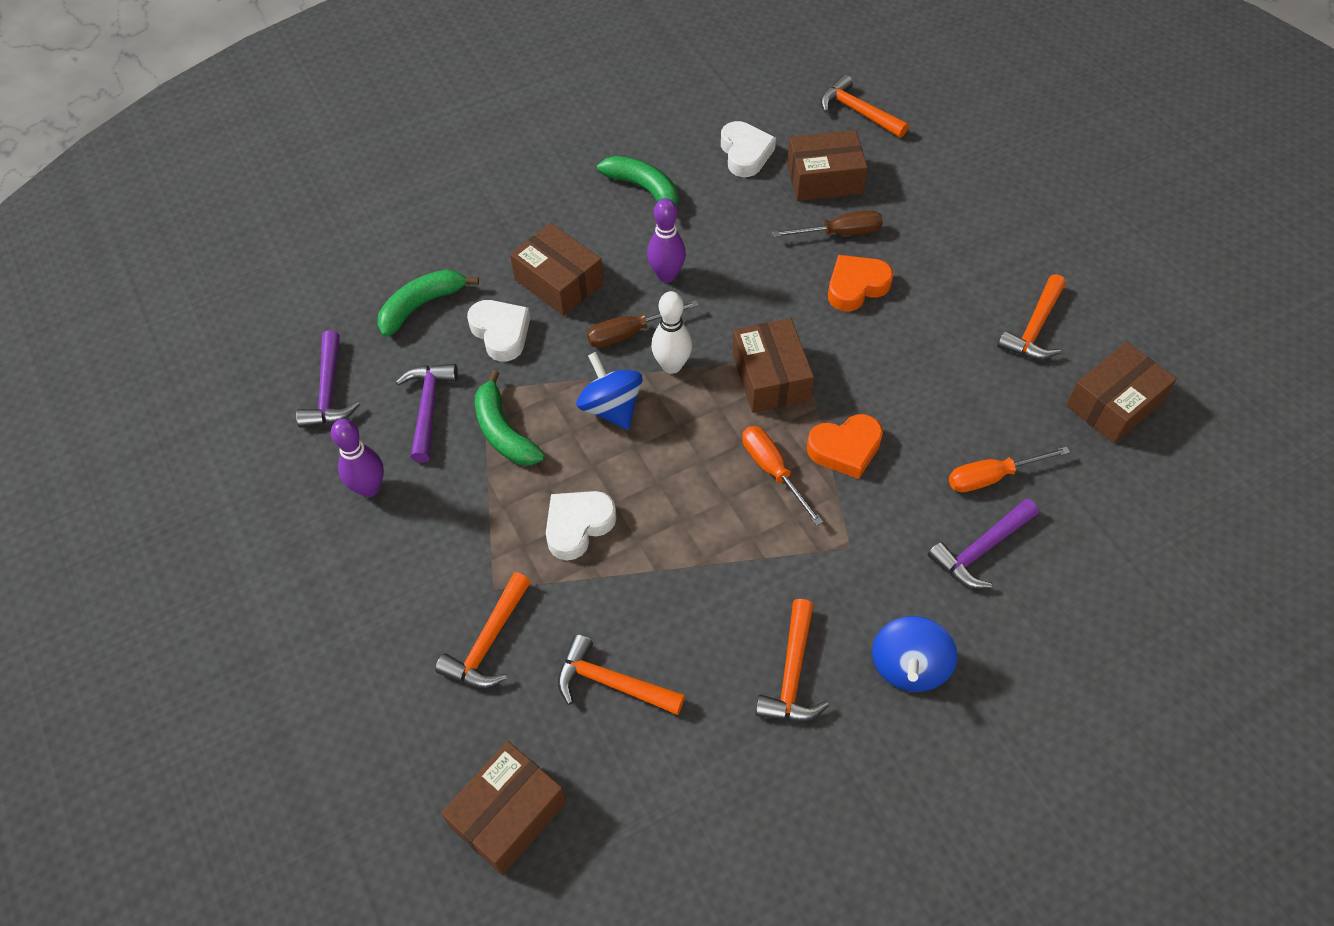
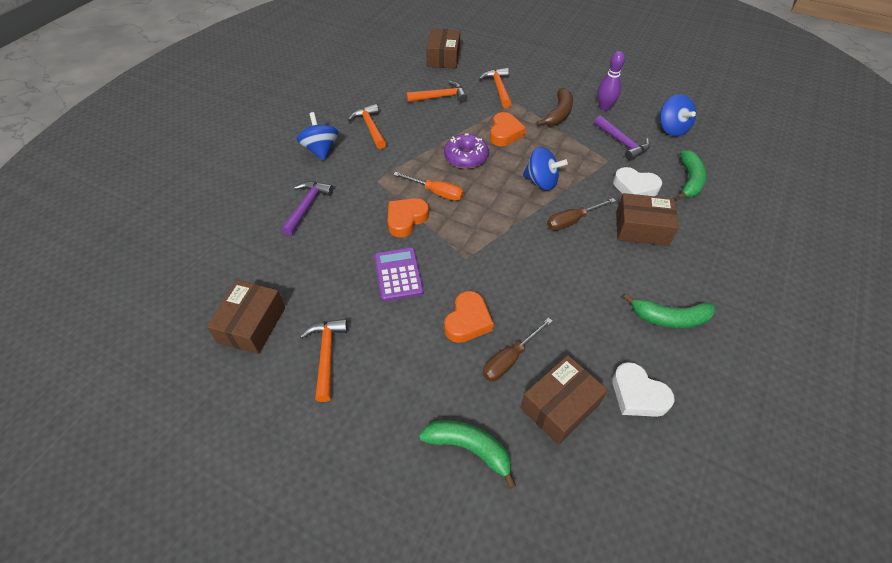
camera: 145 degrees right, 5 degrees down
purple hammer [296,330,360,428] -> blue spinning top [660,94,696,136]
green banana [475,370,545,465] -> green banana moved to [419,420,516,489]
white heart [546,491,617,560] -> orange heart [490,112,526,146]
brown screwdriver [587,300,699,348] -> brown screwdriver turned 150 degrees counterclockwise [547,198,616,230]
purple bowling pin [647,198,686,283] -> none
white bowling pin [651,291,692,374] -> none
brown box [732,318,814,413] -> none
orange hammer [821,75,909,138] -> none
orange screwdriver [949,446,1070,492] -> none
none -> purple calculator [374,248,424,301]
none -> purple donut [444,133,489,169]
none -> brown banana [537,88,573,126]

